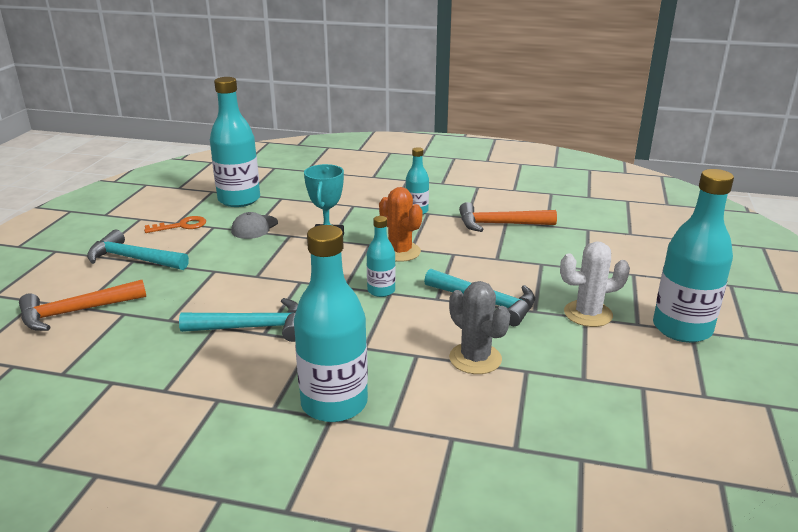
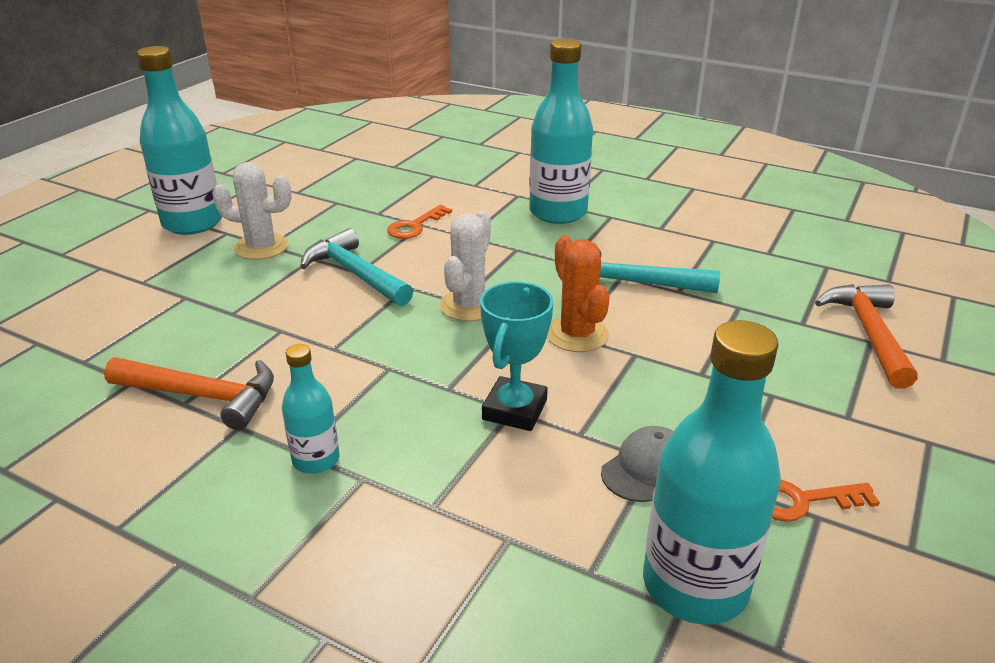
camera: 165 degrees left, 5 degrees up
orange hammer [19,280,146,331] -> orange hammer turned 75 degrees counterclockwise [815,284,918,389]
turquoise hammer [87,230,189,270] -> none
turquoise bottle [367,216,396,297] -> white cactus [440,211,491,321]
orange cactus [379,187,423,262] -> orange cactus moved to [547,236,610,352]
grey cactus [449,281,510,374] -> orange key [387,205,452,239]

